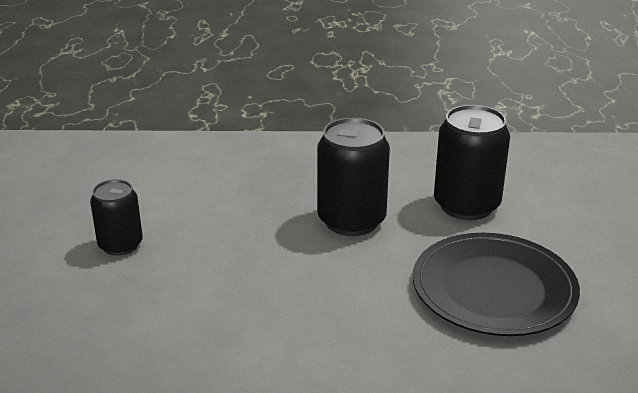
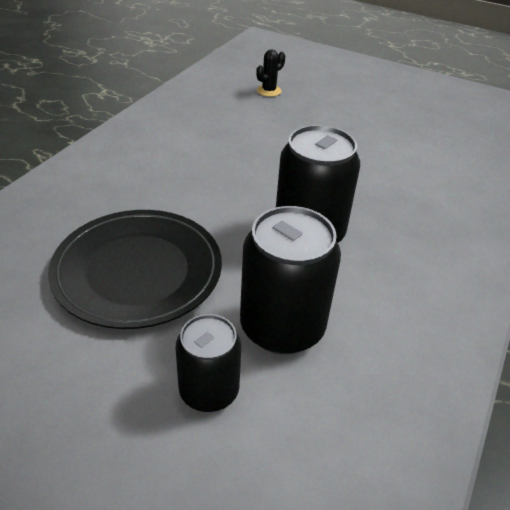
camera: 115 degrees right, 10 degrees up
black can [90,179,143,256] -> black can moved to [175,314,241,412]
none -> black cactus [256,49,285,97]

